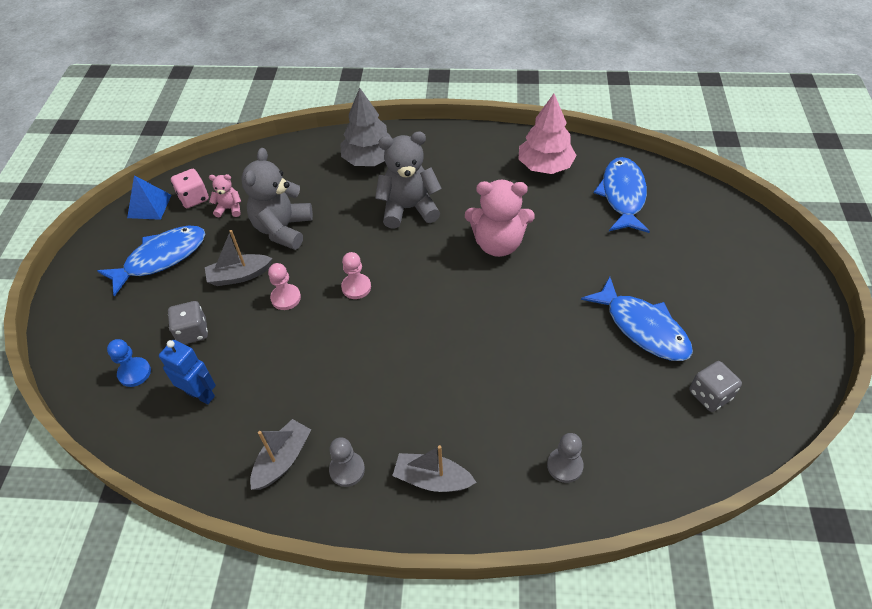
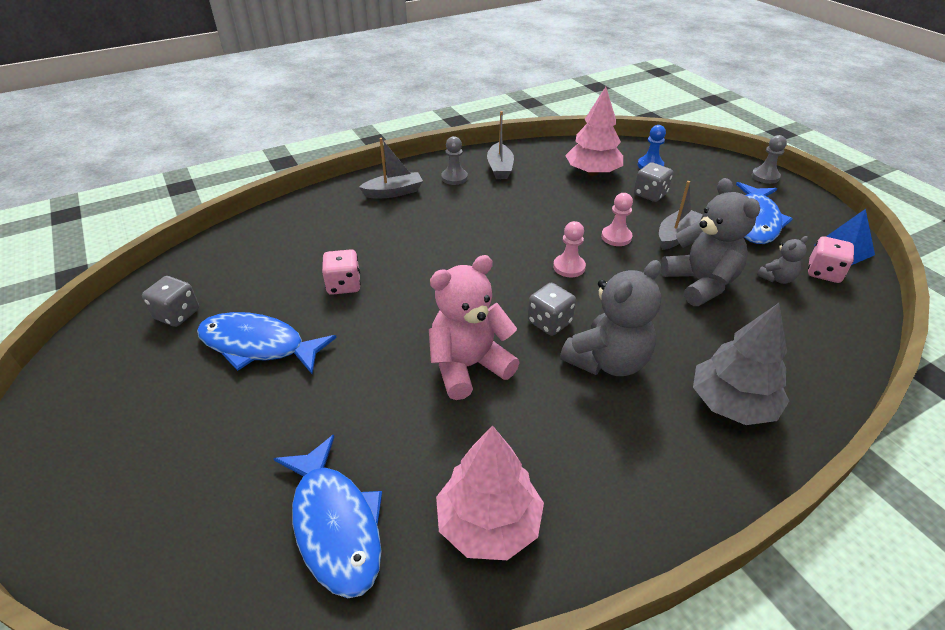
camera: 145 degrees right, 10 degrees down
blue robot [159,340,216,404] -> pink tree [565,87,623,176]
pink teddy bear [209,174,241,217] -> grey teddy bear [757,236,808,284]
grey pawn [547,433,584,483] -> grey pawn moved to [752,135,787,184]
none -> pink dice [322,249,361,295]
none -> grey dice [528,283,576,336]

